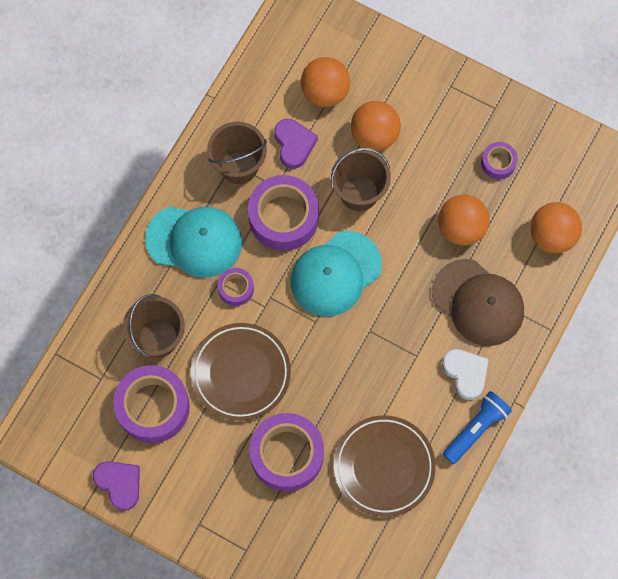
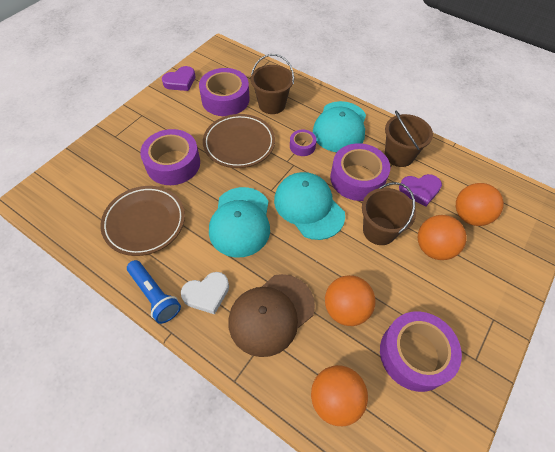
camera: 95 degrees right, 15 degrees down
purple tape [481,142,518,179] -> purple tape [380,311,462,392], size x1.99
none -> turquoise cap [209,187,270,258]

